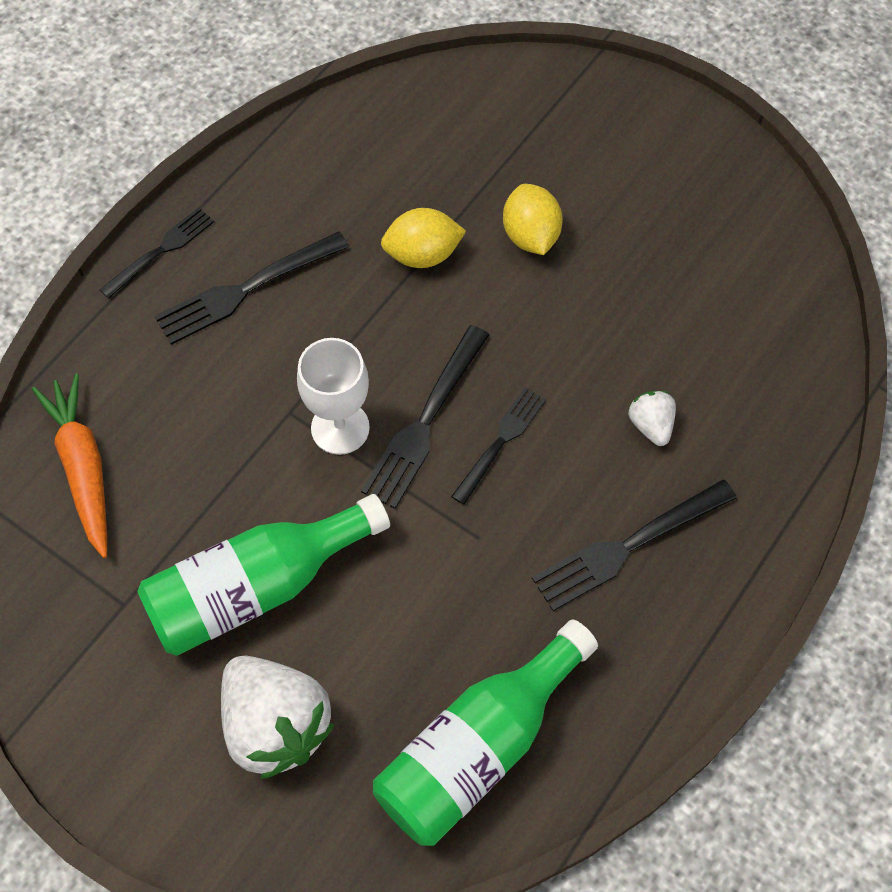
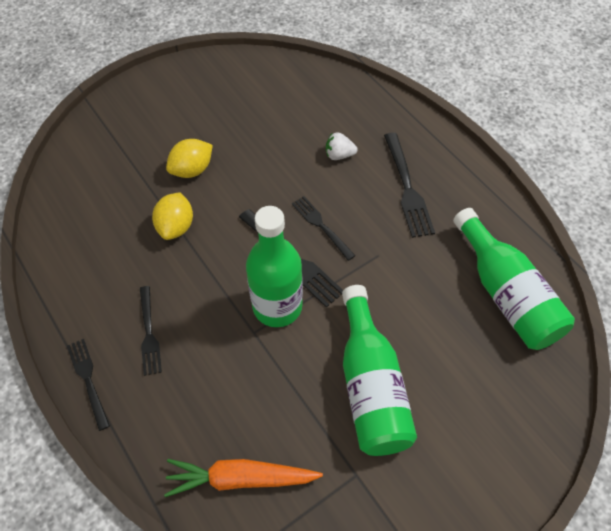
camera: 70 degrees left, 5 degrees down
black fork [155,231,349,345] -> black fork [140,286,162,376], size x0.66
white strawberry [221,656,334,779] -> none
white goblet [297,338,370,455] -> green bottle [246,206,303,327]
yellow lemon [503,184,563,255] -> yellow lemon turned 45 degrees counterclockwise [166,139,213,178]

